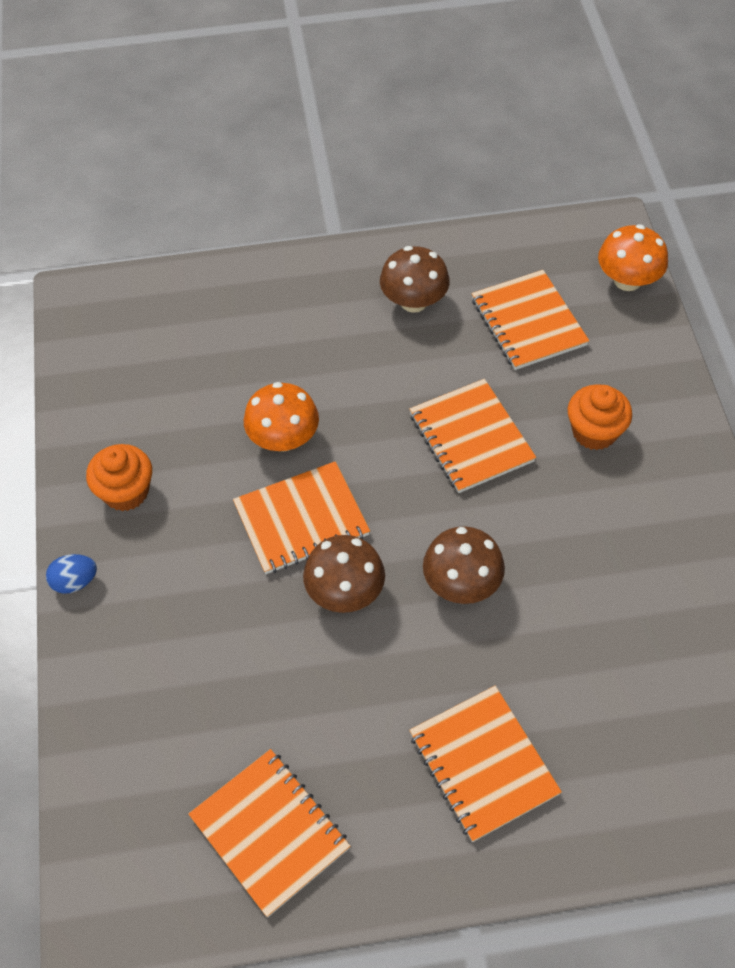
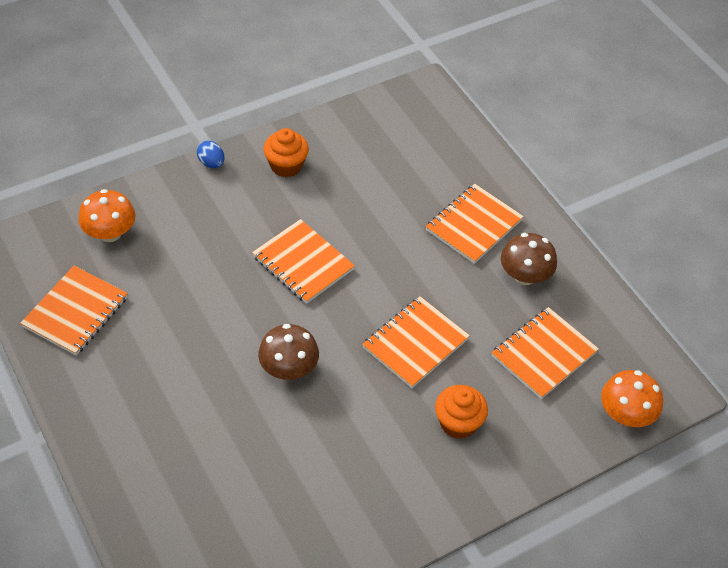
camera: 65 degrees right, 5 degrees down
orange mushroom [244,382,319,452] -> orange mushroom moved to [78,189,136,242]
brown mushroom [303,535,385,613] -> none
orange notebook [409,686,562,842] -> orange notebook moved to [426,184,524,264]

